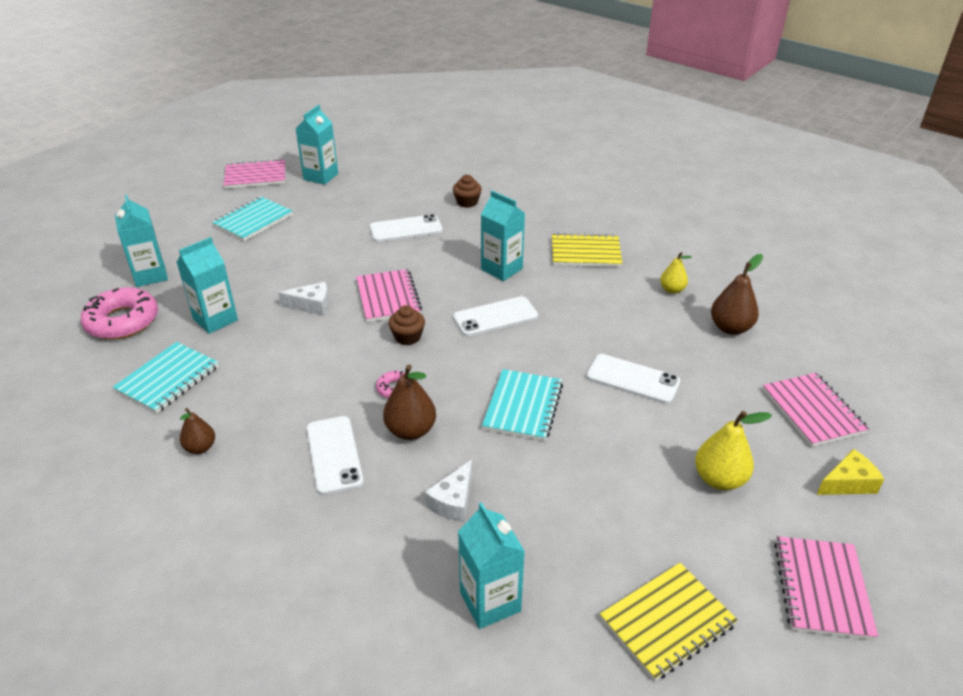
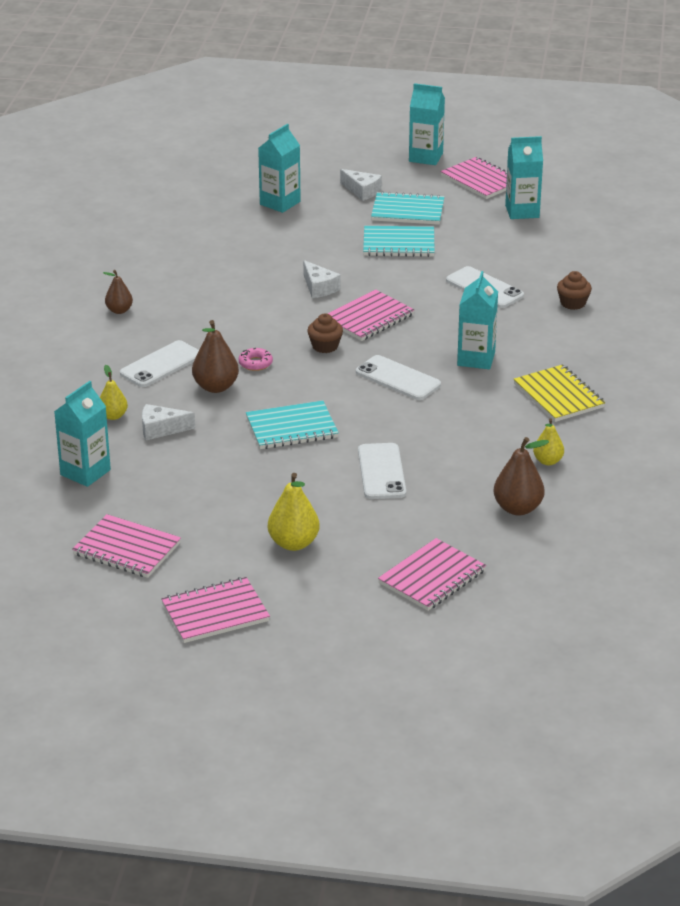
camera: 60 degrees right, 5 degrees down
pink donut [81,287,158,340] -> none
turquoise notebook [113,342,219,413] -> turquoise notebook moved to [363,226,435,257]
turquoise carton [177,237,238,334] -> turquoise carton moved to [409,83,445,165]
yellow notebook [600,563,738,681] -> pink notebook [72,514,181,578]
yellow cheese [817,449,884,495] -> none
none -> yellow pear [100,365,128,420]
none -> white cheese [340,169,382,201]

